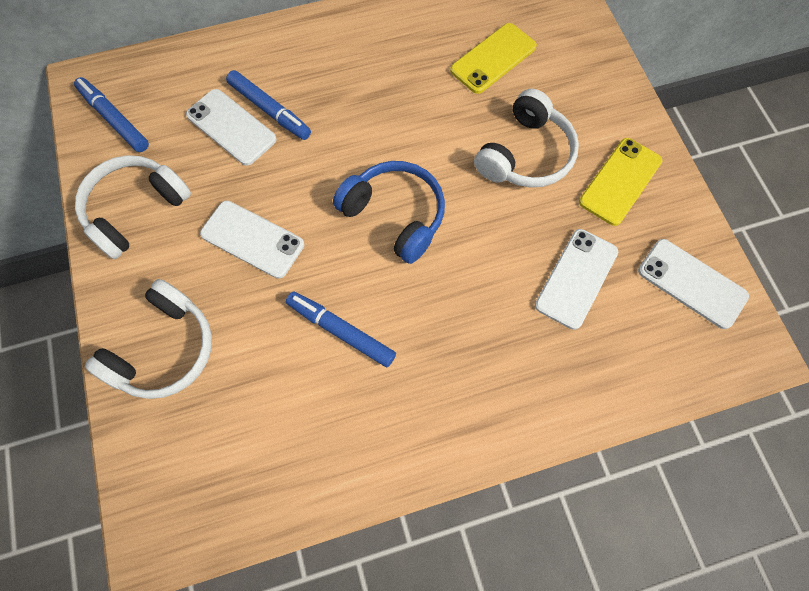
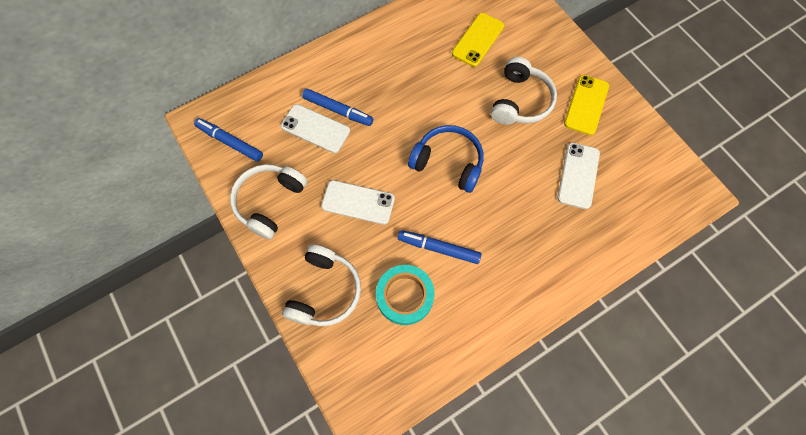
camera: 15 degrees left, 0 degrees up
white phone [638,239,749,329] -> none
none -> turquoise tape [376,265,434,325]

